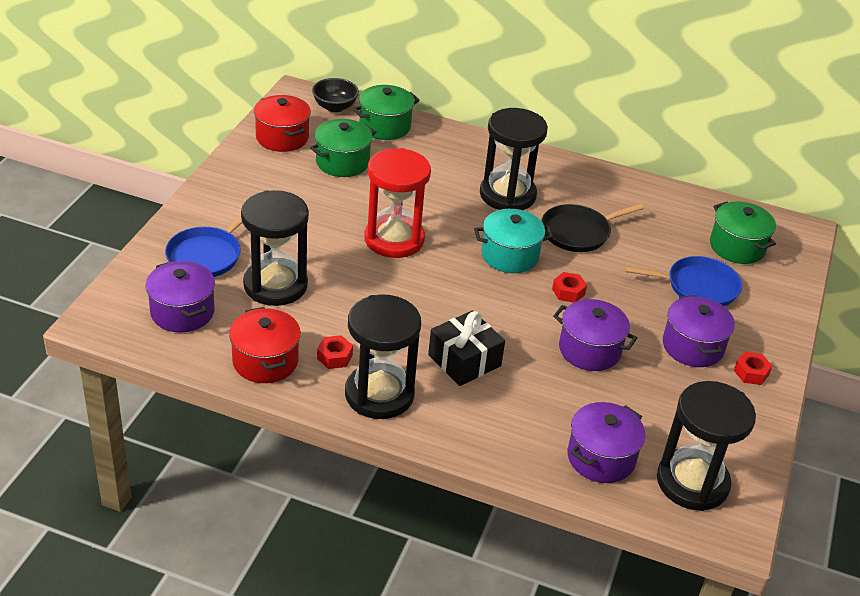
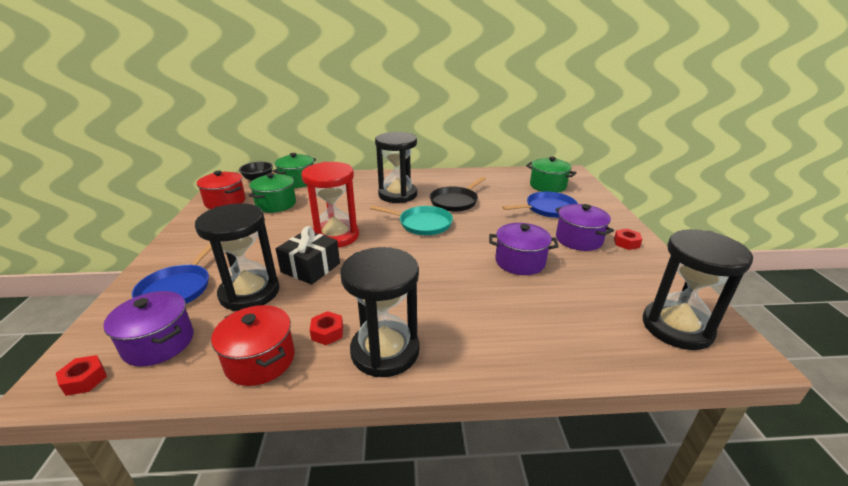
camera: 20 degrees left, 10 degrees down
black gift [428,310,505,386] -> black gift moved to [276,226,340,285]
turquoise pot [474,209,553,273] -> turquoise pan [370,205,453,235]
red nut [552,272,587,303] -> red nut moved to [56,355,107,396]
purple pot [567,402,646,483] -> none

